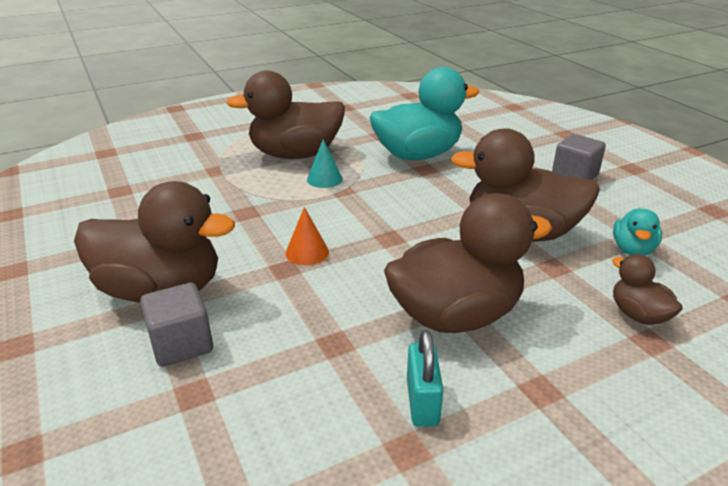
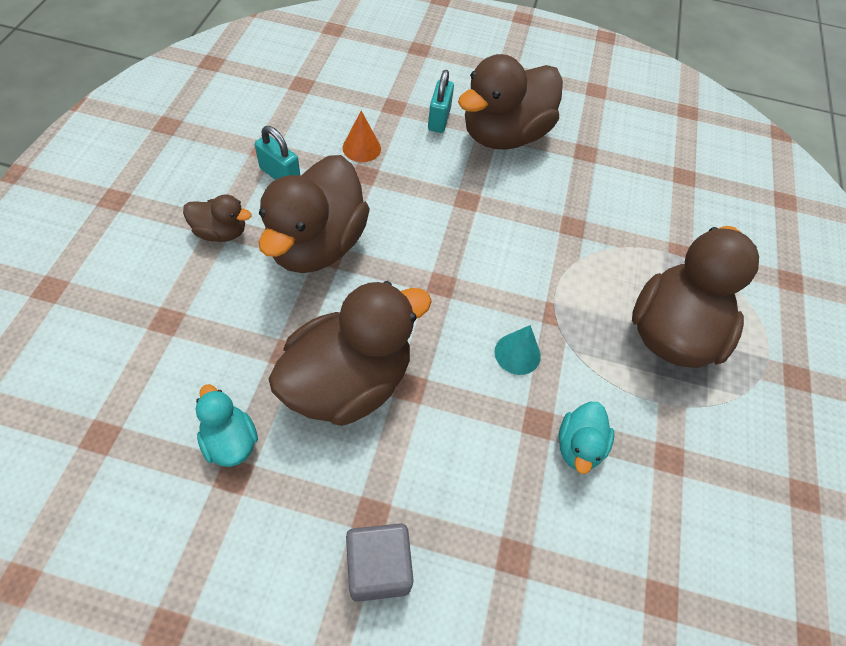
camera: 125 degrees right, 25 degrees up
grey cube [140,283,213,367] -> turquoise padlock [428,70,454,133]
orange cone [285,207,329,265] -> orange cone moved to [343,111,381,162]
turquoise cone [307,139,343,188] -> turquoise cone moved to [495,325,541,375]
turquoise duck [369,67,480,160] -> turquoise duck [559,402,614,474], size x0.48
brown duck [612,254,683,325] -> brown duck moved to [183,194,252,242]

